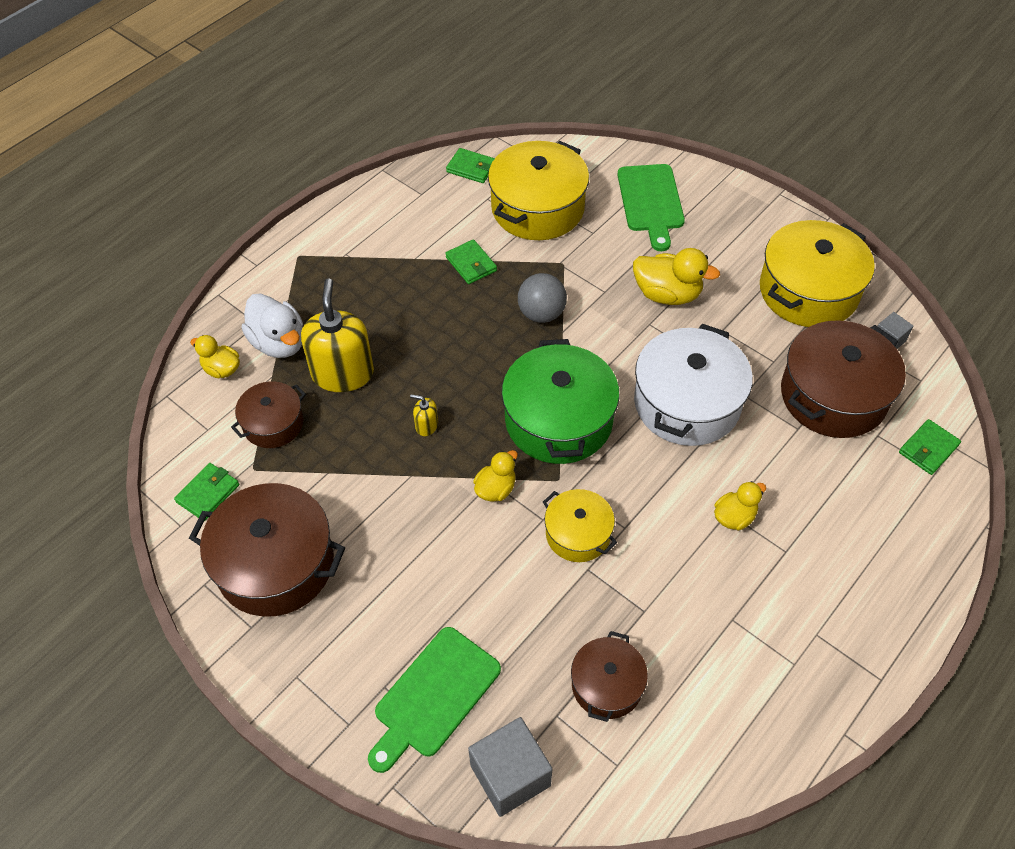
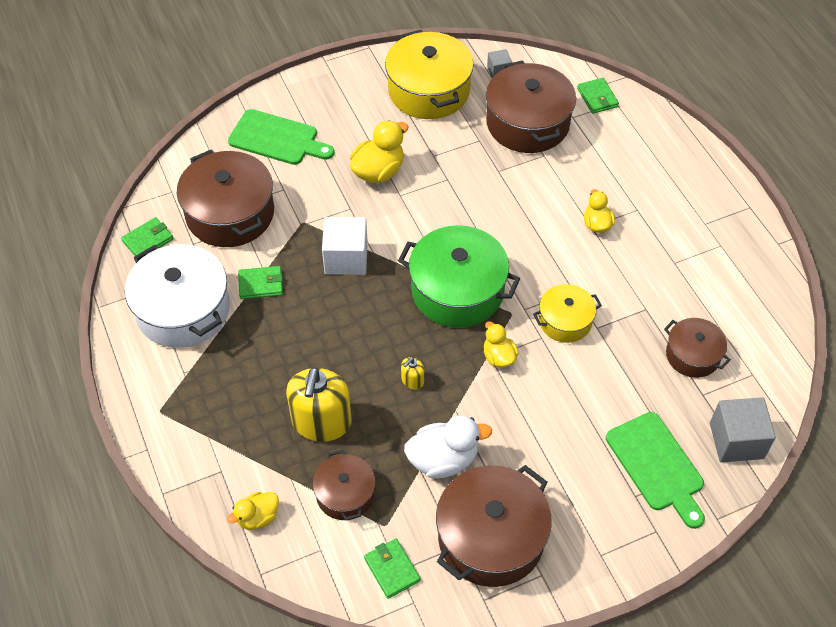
camera: 65 degrees left, 0 degrees up
white duck [242,293,303,358] -> white duck moved to [404,416,492,479]
yellow soap dispenser [301,278,374,392] -> yellow soap dispenser turned 105 degrees counterclockwise [286,367,352,442]
yellow pot [488,141,589,240] -> brown pot [177,149,274,247]
grey ball [518,273,567,323] -> white cube [322,217,368,275]
white pot [634,324,753,446] -> white pot moved to [125,244,230,348]

